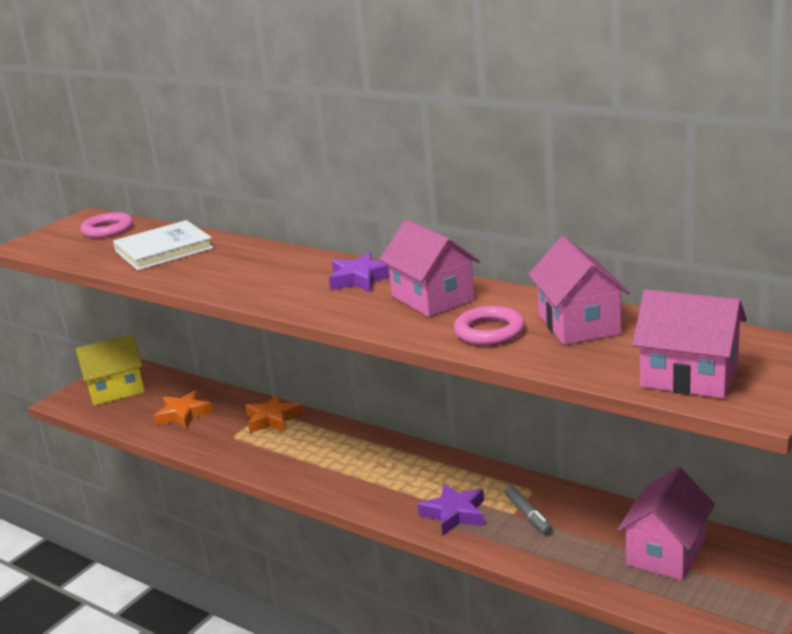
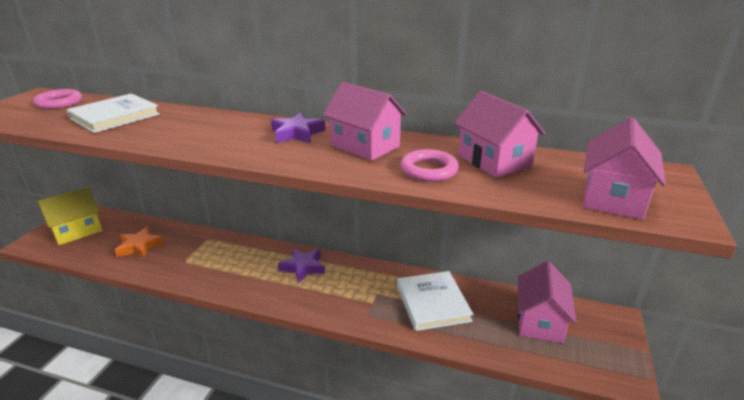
camera: 20 degrees left, 5 degrees up
orange star [245,394,303,433] -> none
purple star [418,483,484,535] -> purple star moved to [278,248,325,283]
grey marker [505,486,552,535] -> white book [397,271,473,331]
pink house [632,290,747,399] -> pink house turned 75 degrees counterclockwise [583,117,666,220]

